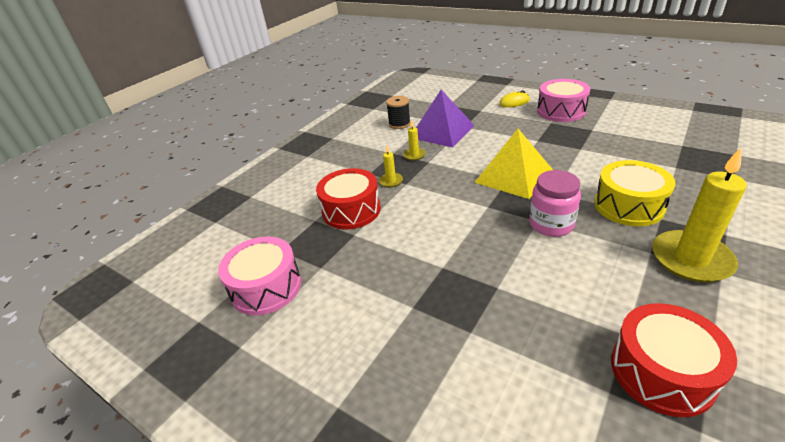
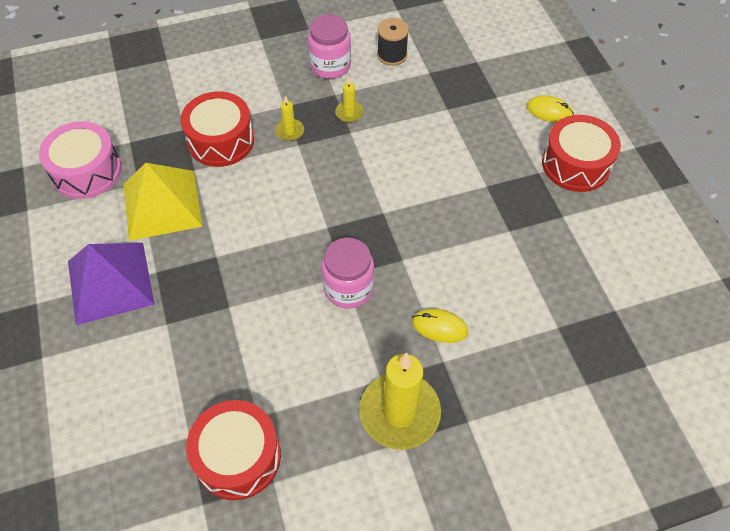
camera: 35 degrees right, 20 degrees up
purple pyramid [416,90,475,148] -> purple pyramid moved to [68,243,155,325]
yellow pyramid [474,129,553,199] -> yellow pyramid moved to [123,163,203,241]
pink drum [537,79,591,122] -> red drum [542,115,621,192]
yellow drum [594,160,675,226] -> yellow mouse [412,308,468,343]
none -> pink jar [308,14,351,79]

